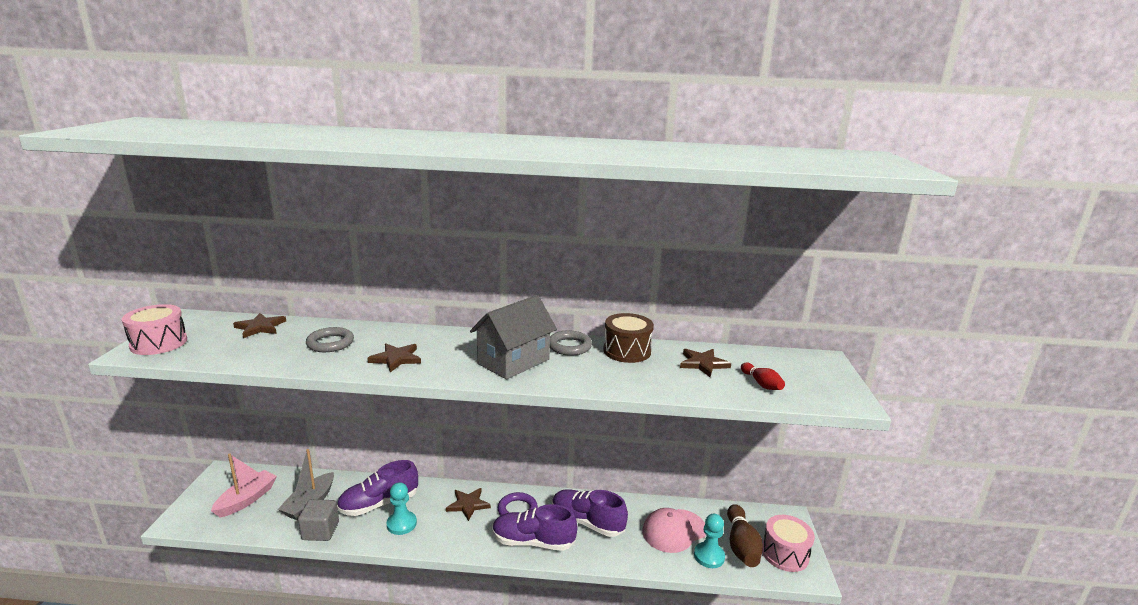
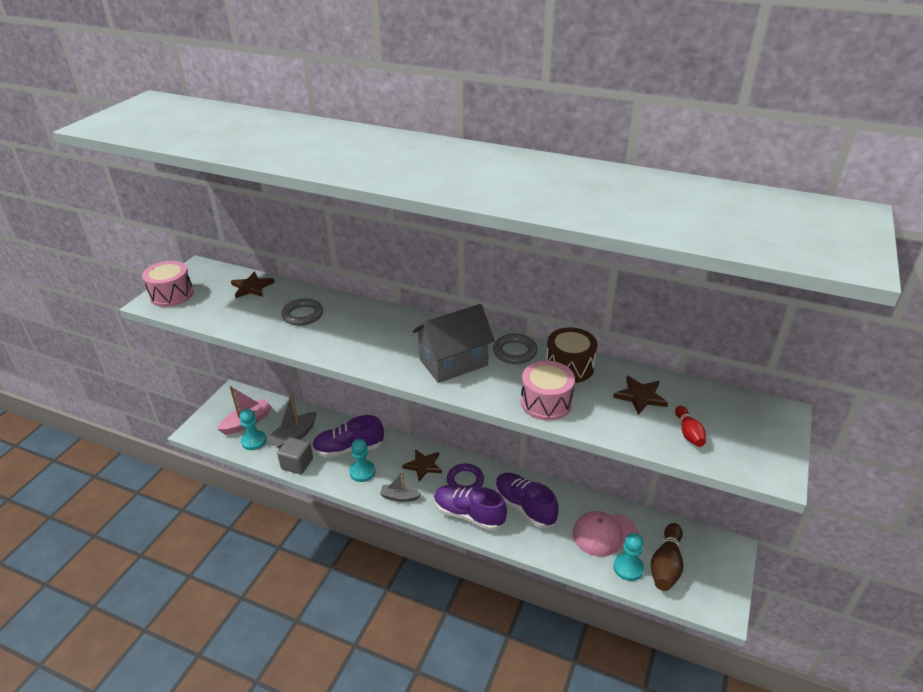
camera: 20 degrees right, 15 degrees up
brown star [367,343,421,372] -> none
pink drum [762,515,815,572] -> pink drum moved to [521,361,575,421]
none -> turquoise pawn [240,409,267,450]
none -> grey boat [380,471,421,502]

